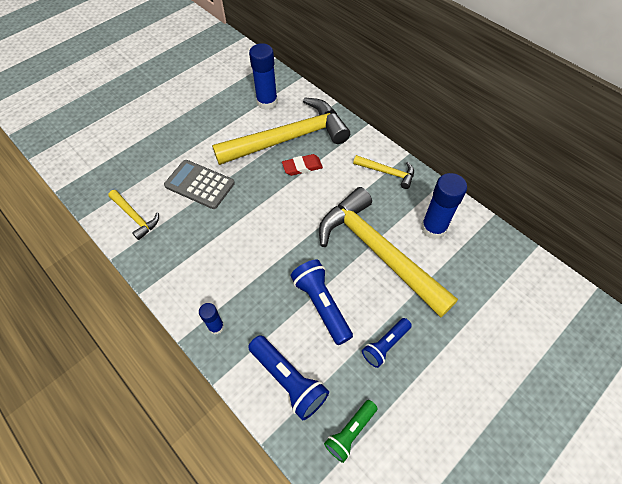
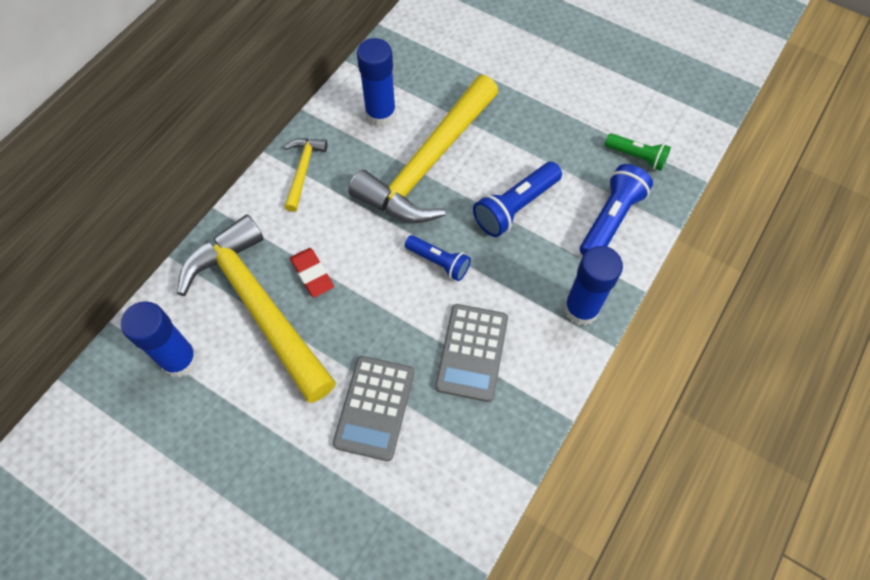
camera: 105 degrees left, 5 degrees up
yellow hammer [108,190,159,240] -> none
blue glue stick [199,303,224,335] -> blue glue stick [564,246,623,326], size x1.82
blue flashlight [362,318,412,368] -> blue flashlight moved to [405,235,471,281]
none -> grey calculator [435,304,508,402]

